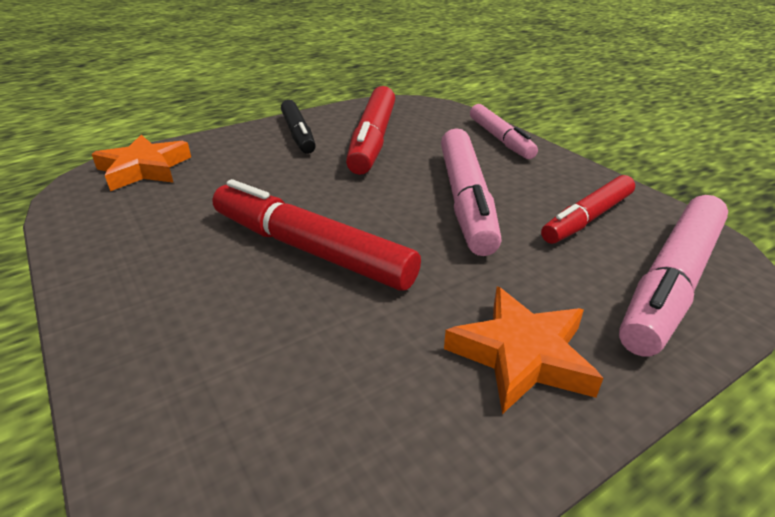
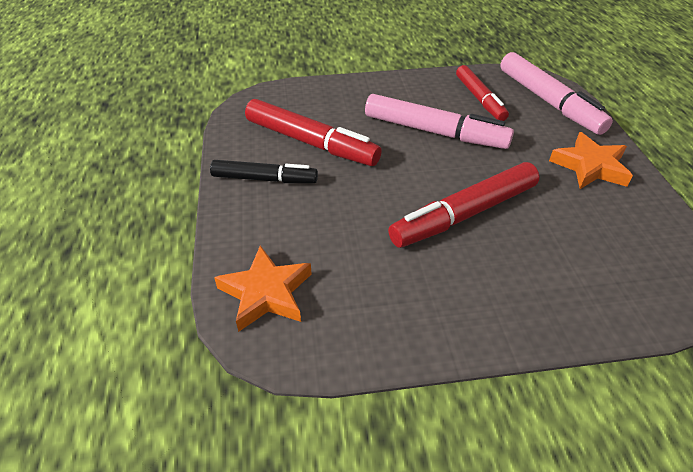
camera: 65 degrees left, 10 degrees up
pink marker [470,104,538,159] -> none

